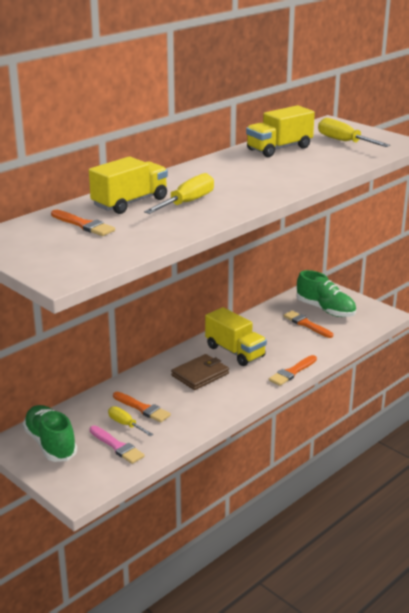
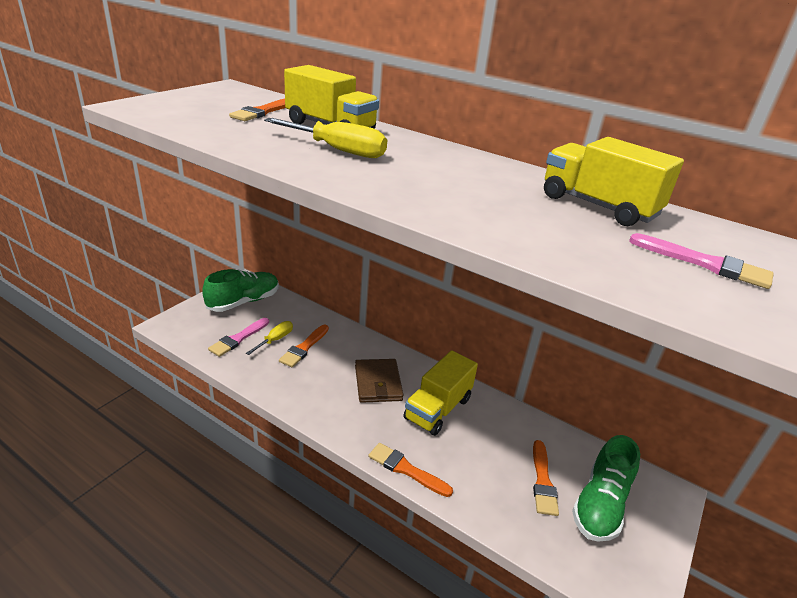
camera: 75 degrees right, 5 degrees up
brown wallet [171,354,229,390] -> brown wallet turned 45 degrees clockwise [355,359,403,403]
orange brush [283,311,333,338] -> orange brush turned 150 degrees clockwise [533,440,559,516]
yellow screwdriver [318,118,390,147] -> pink brush [629,233,774,289]

